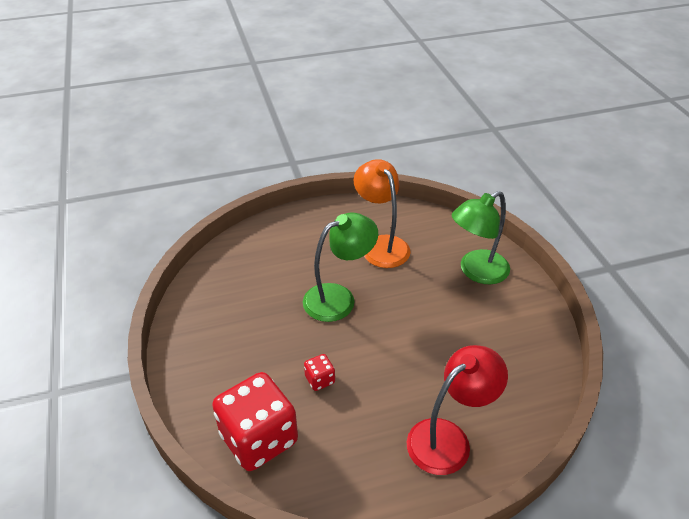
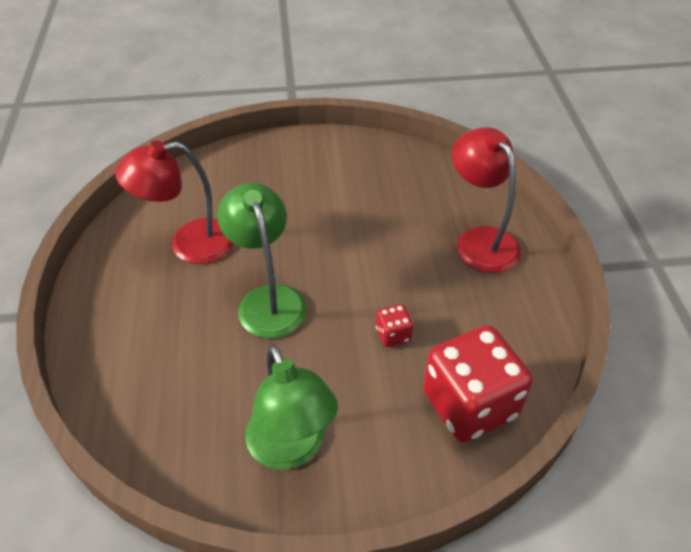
camera: 80 degrees left, 5 degrees up
orange lamp [354,159,411,268] -> red lamp [115,140,234,264]
green lamp [452,191,510,284] -> green lamp moved to [245,344,338,470]

